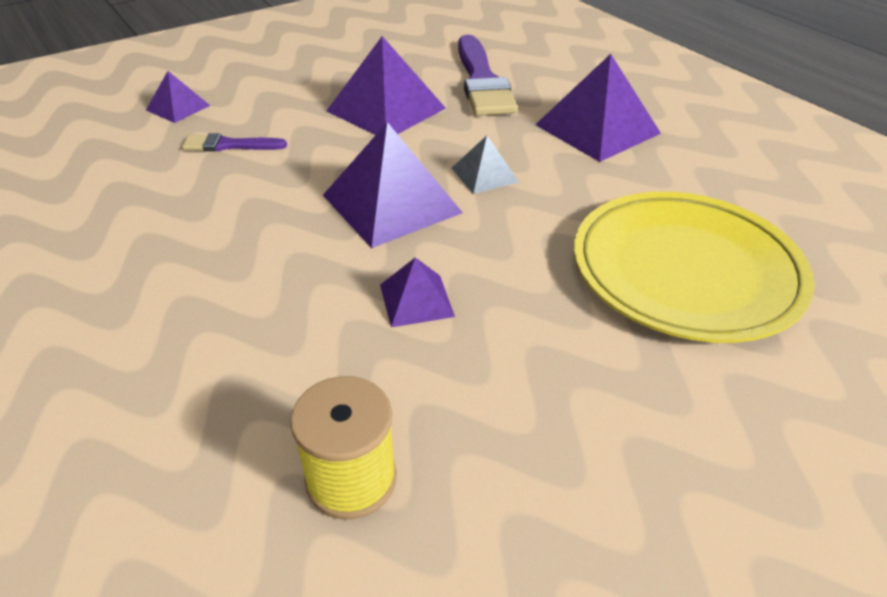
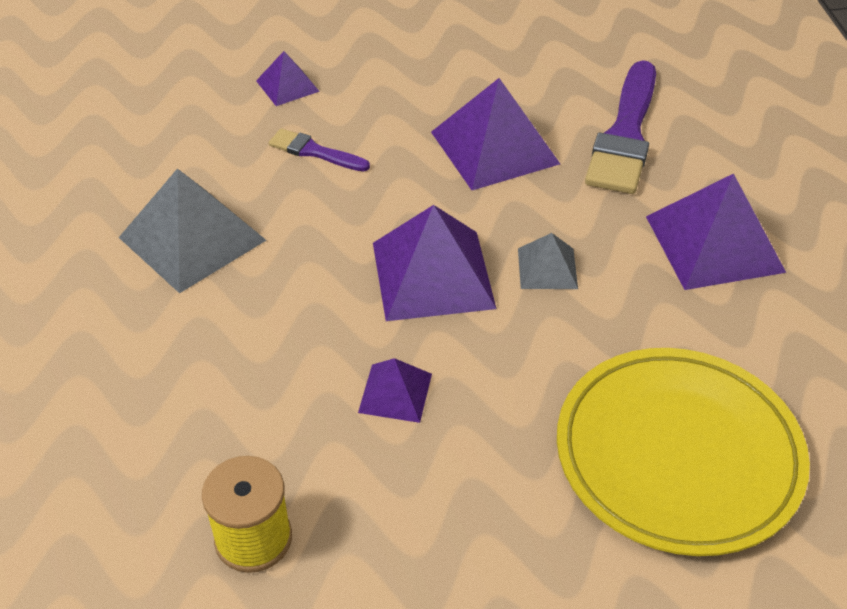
camera: 25 degrees right, 5 degrees up
none -> grey pyramid [119,168,266,293]

